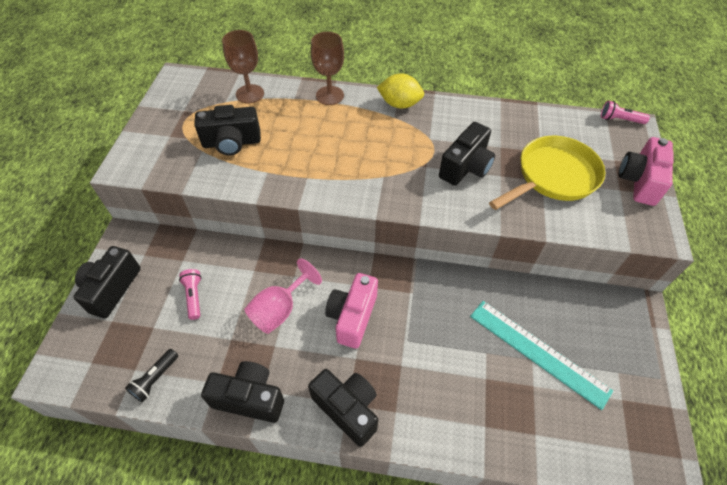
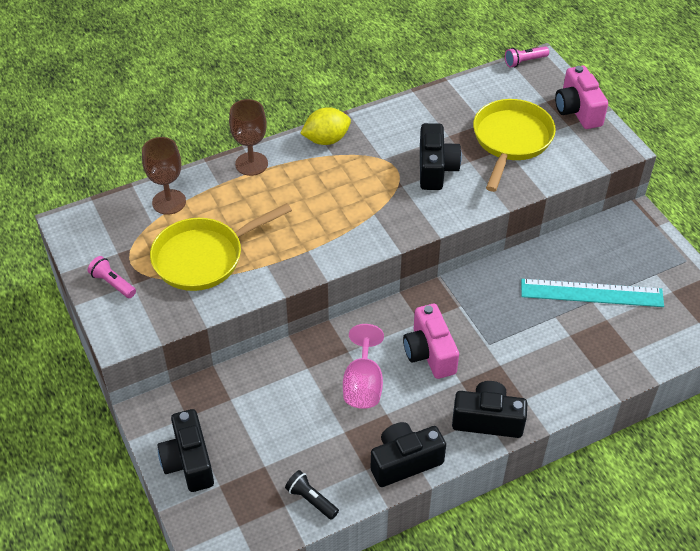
camera: 35 degrees left, 5 degrees down
black flashlight [125,349,178,402] -> black flashlight turned 135 degrees clockwise [285,470,339,520]
pink flashlight [179,269,202,320] -> pink flashlight moved to [88,256,136,298]
black camera [194,105,261,155] -> yellow pan [150,203,292,291]

